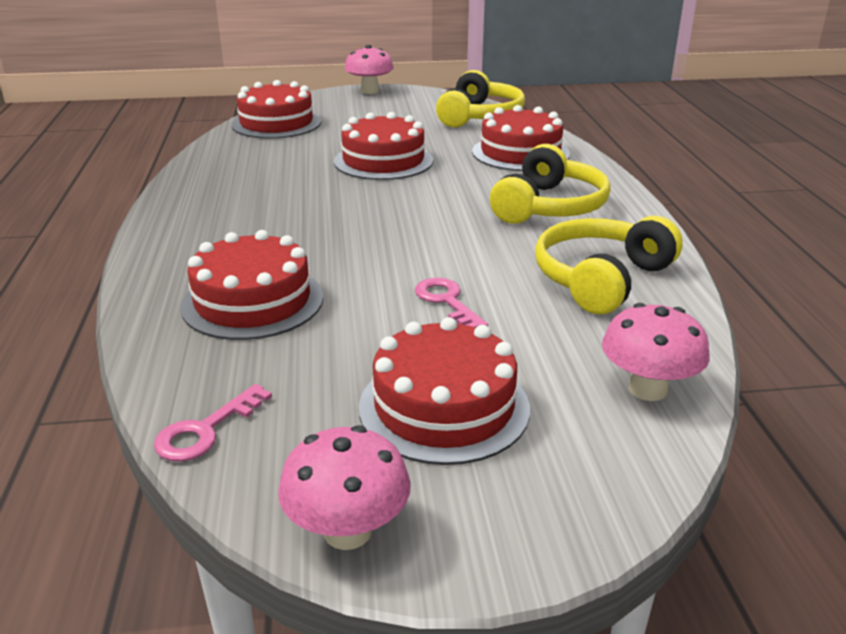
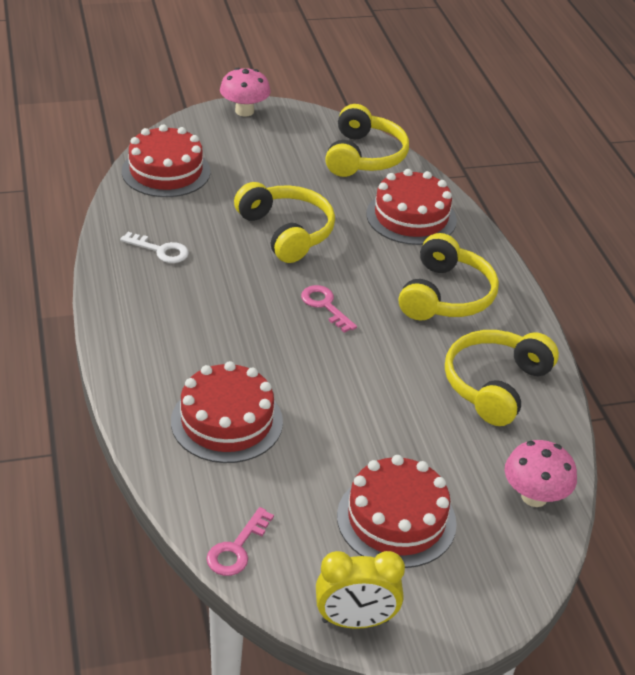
camera: 10 degrees left, 10 degrees up
pink mushroom [278,426,411,550] -> yellow clock [316,551,405,629]
red cake [334,112,433,180] -> yellow headphones [234,182,335,263]
pink key [415,278,488,327] -> pink key moved to [301,285,357,333]
none -> white key [120,232,189,263]

